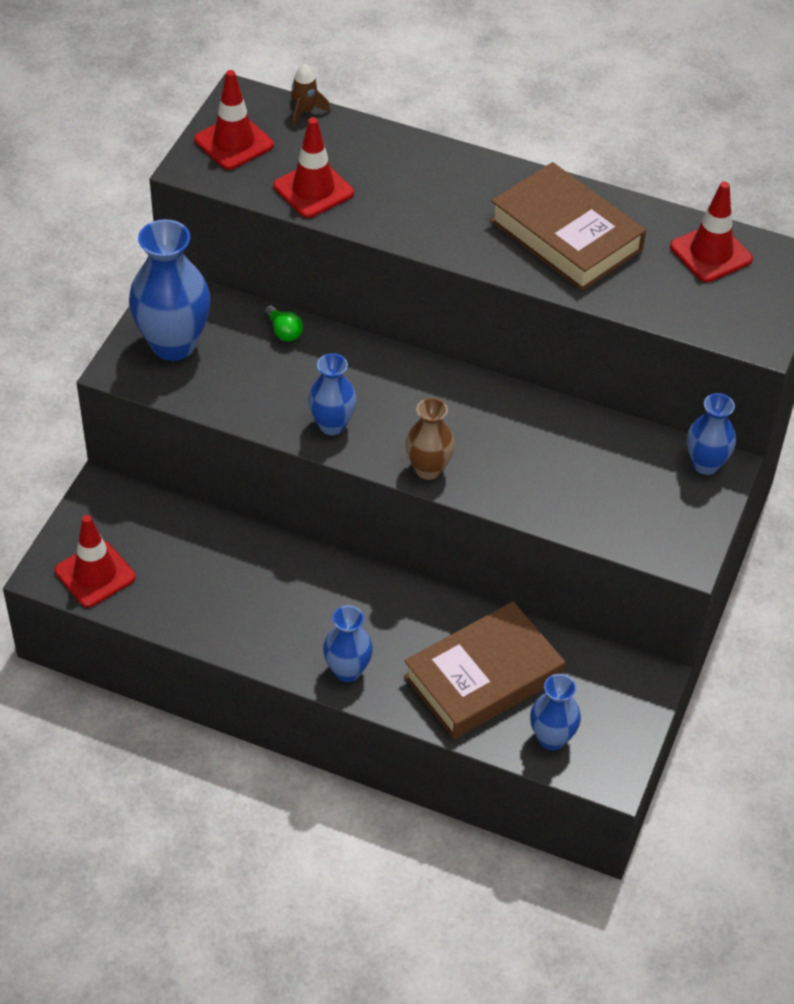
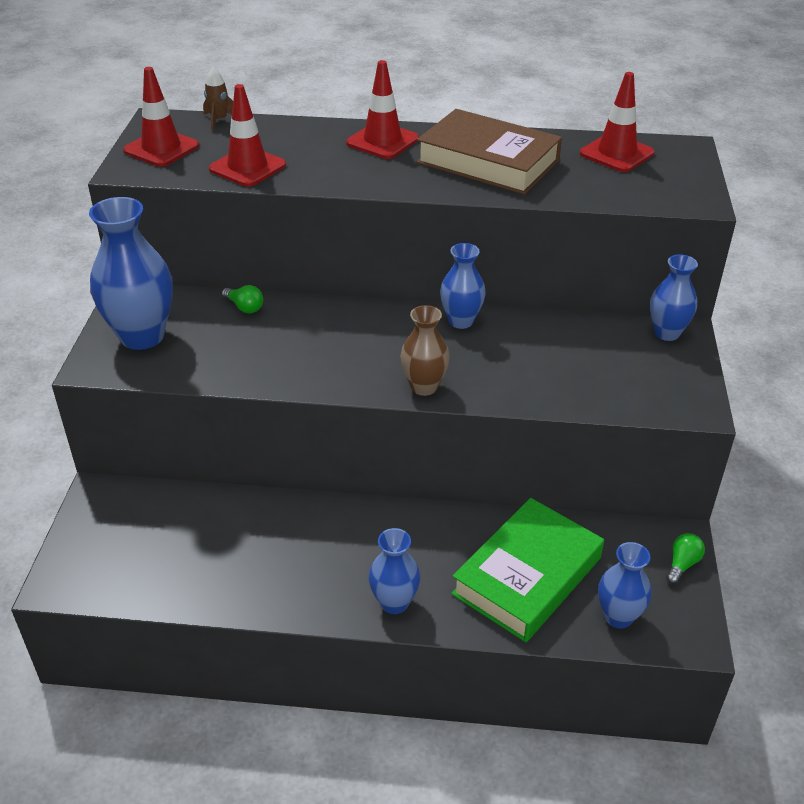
camera: 15 degrees left, 10 degrees down
red traffic cone [55,515,136,607] -> red traffic cone moved to [346,60,419,159]
blue vase [308,353,357,435] -> blue vase moved to [440,243,486,329]
brown book [404,601,565,739] -> green book [451,498,604,642]
none -> green light bulb [666,533,705,584]

